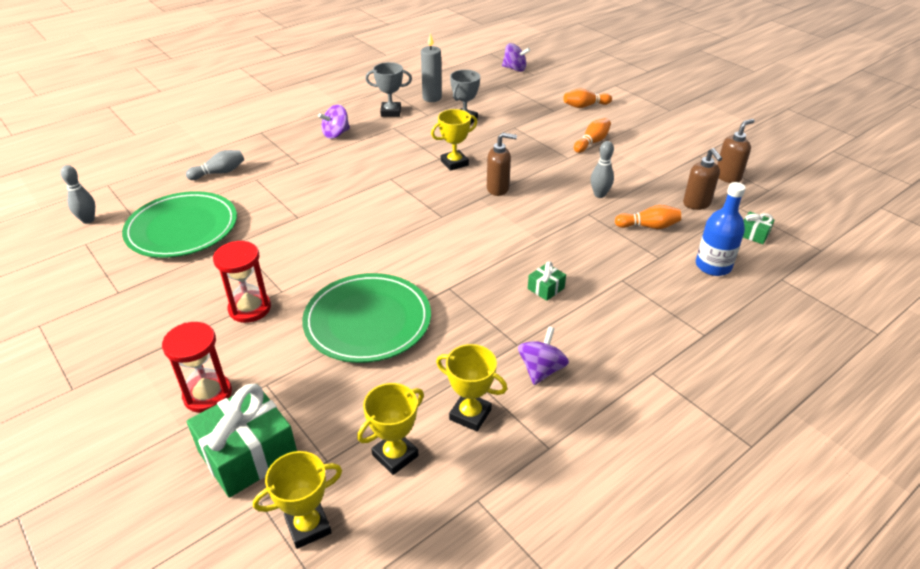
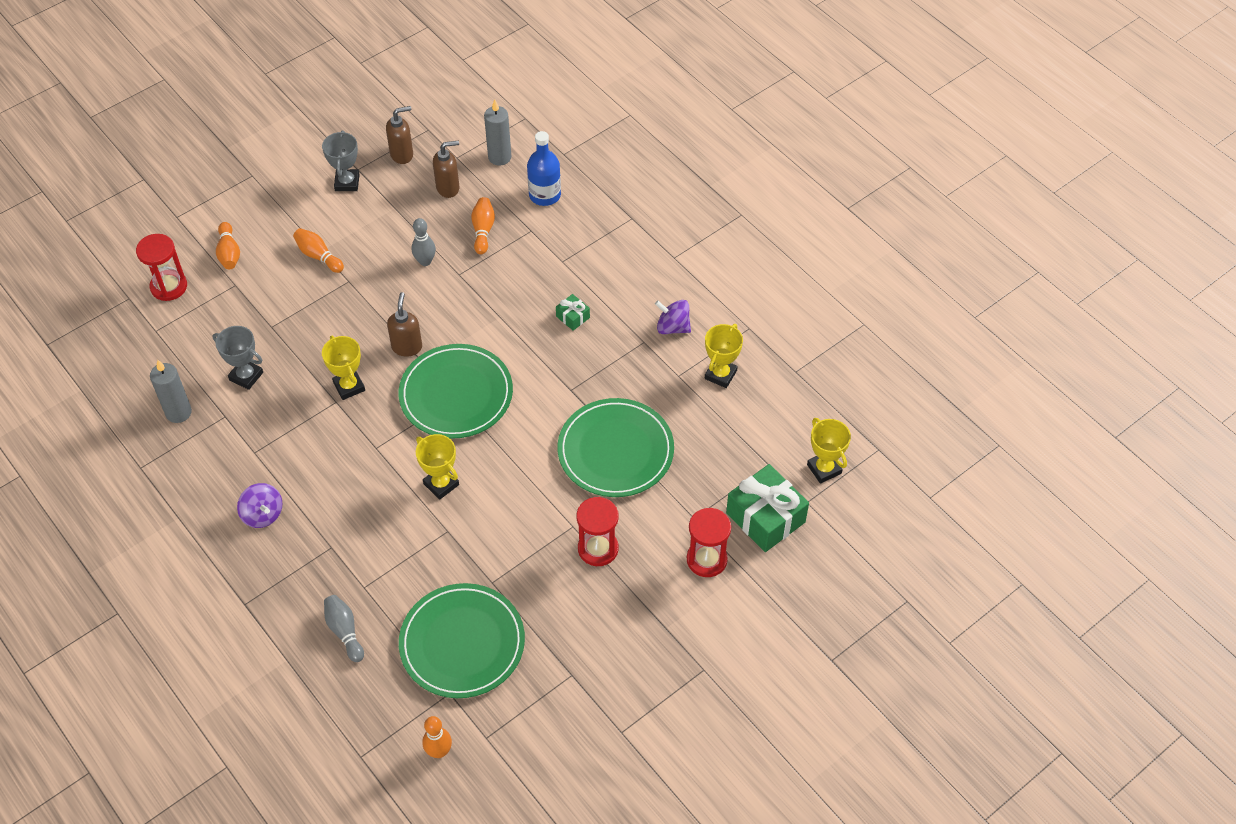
camera: 90 degrees left, 15 degrees up
grey bowling pin [60,165,95,224] -> orange bowling pin [422,716,452,758]
yellow trophy [357,383,424,475] -> yellow trophy moved to [416,434,459,500]
grey trophy [365,62,412,117] -> grey trophy moved to [322,131,360,191]
purple spinning top [502,43,530,72] -> none
brown soap dispenser [717,119,755,183] -> brown soap dispenser turned 105 degrees clockwise [386,106,413,164]
green gift [743,212,774,244] -> grey candle [484,100,511,166]
none -> red hourglass [136,234,187,301]
none -> green plate [399,344,513,439]

